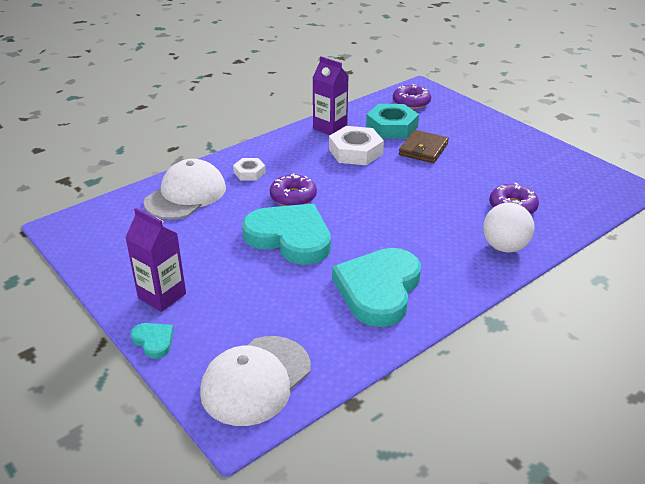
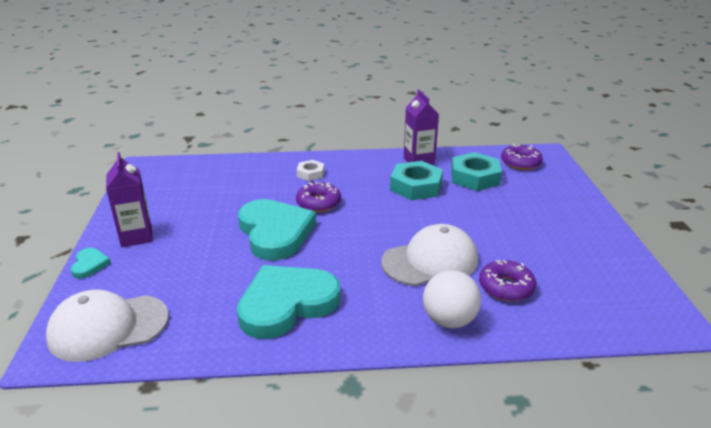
camera: 35 degrees right, 5 degrees down
white cap [144,159,226,220] -> white cap moved to [381,224,478,286]
white nut [329,126,384,165] -> turquoise nut [390,161,443,200]
brown wallet [399,130,449,163] -> none

